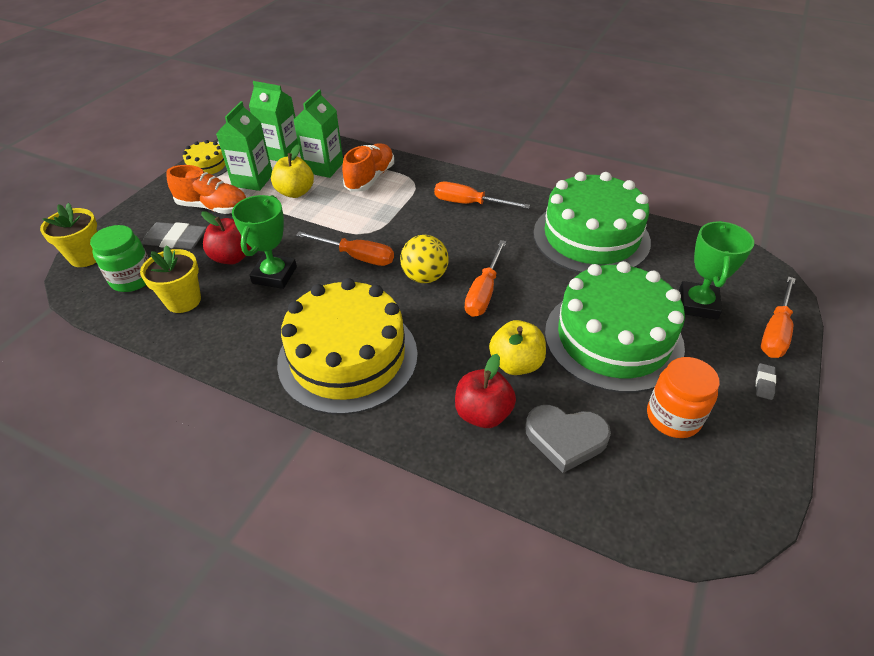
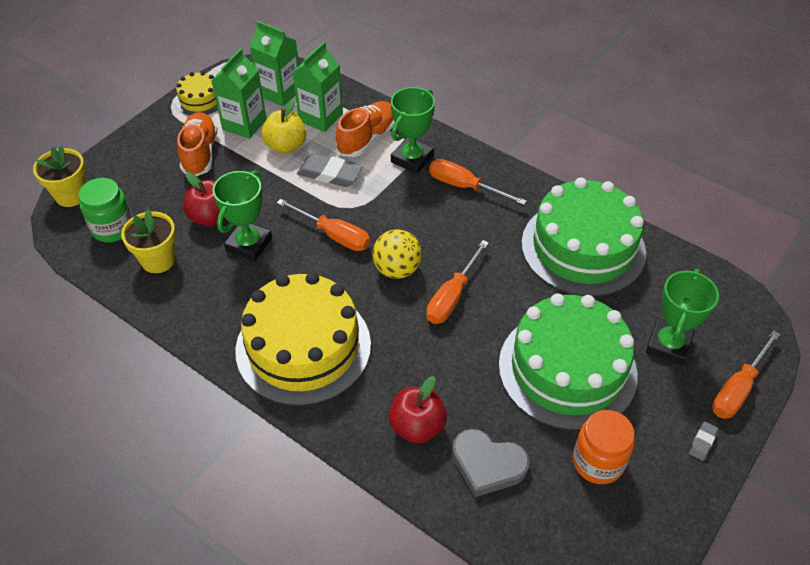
camera: 10 degrees right, 5 degrees up
grey eraser [141,222,207,249] -> grey eraser moved to [297,153,363,187]
orange shoe [167,165,247,214] -> orange shoe turned 120 degrees counterclockwise [177,112,218,176]
yellow apple [489,320,546,375] -> none
none -> green trophy [391,87,435,174]

